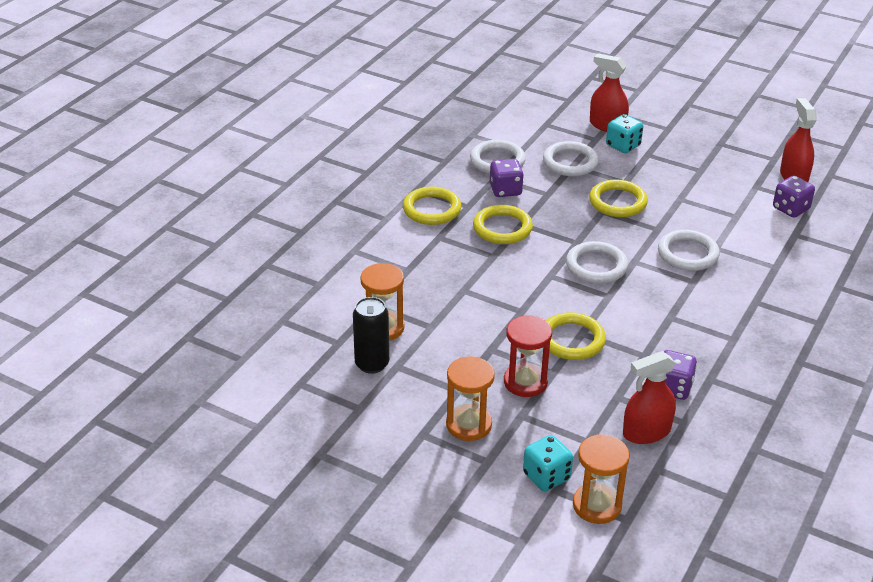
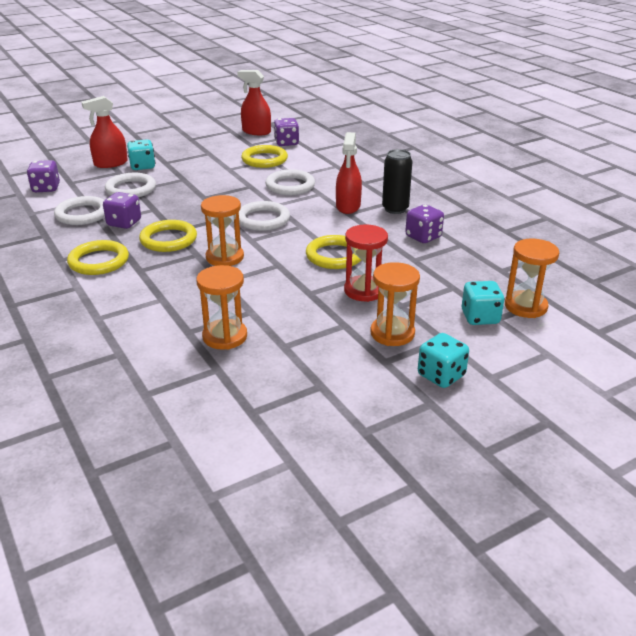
camera: 60 degrees left, 5 degrees down
black can [353,297,389,374] -> black can moved to [382,149,413,214]
yellow ring [589,179,648,217] -> yellow ring moved to [241,145,288,168]
red spray bottle [623,351,676,444] -> red spray bottle moved to [336,132,362,214]
none -> purple dice [27,160,60,192]
none -> orange hourglass [201,195,244,266]
none -> turquoise dice [418,333,469,388]

